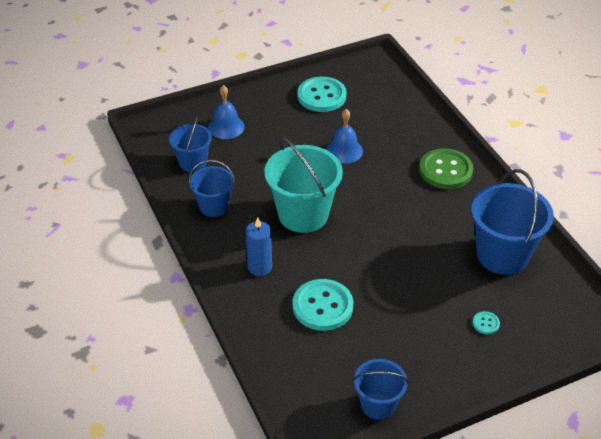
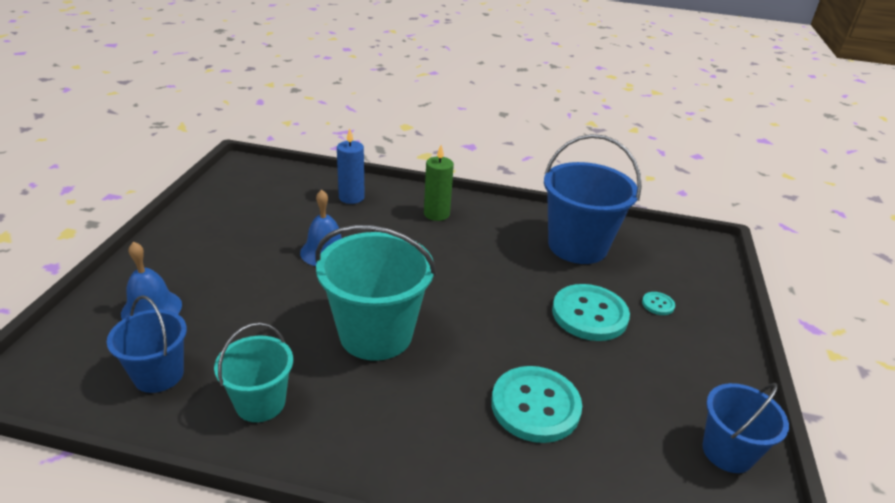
camera: 55 degrees left, 10 degrees down
blue bucket [189,160,235,217] -> turquoise bucket [214,322,293,422]
blue candle [246,217,272,276] -> blue candle moved to [337,128,365,204]
turquoise button [297,77,347,112] -> turquoise button moved to [552,284,630,341]
green button [419,148,473,189] -> green candle [424,145,454,221]

